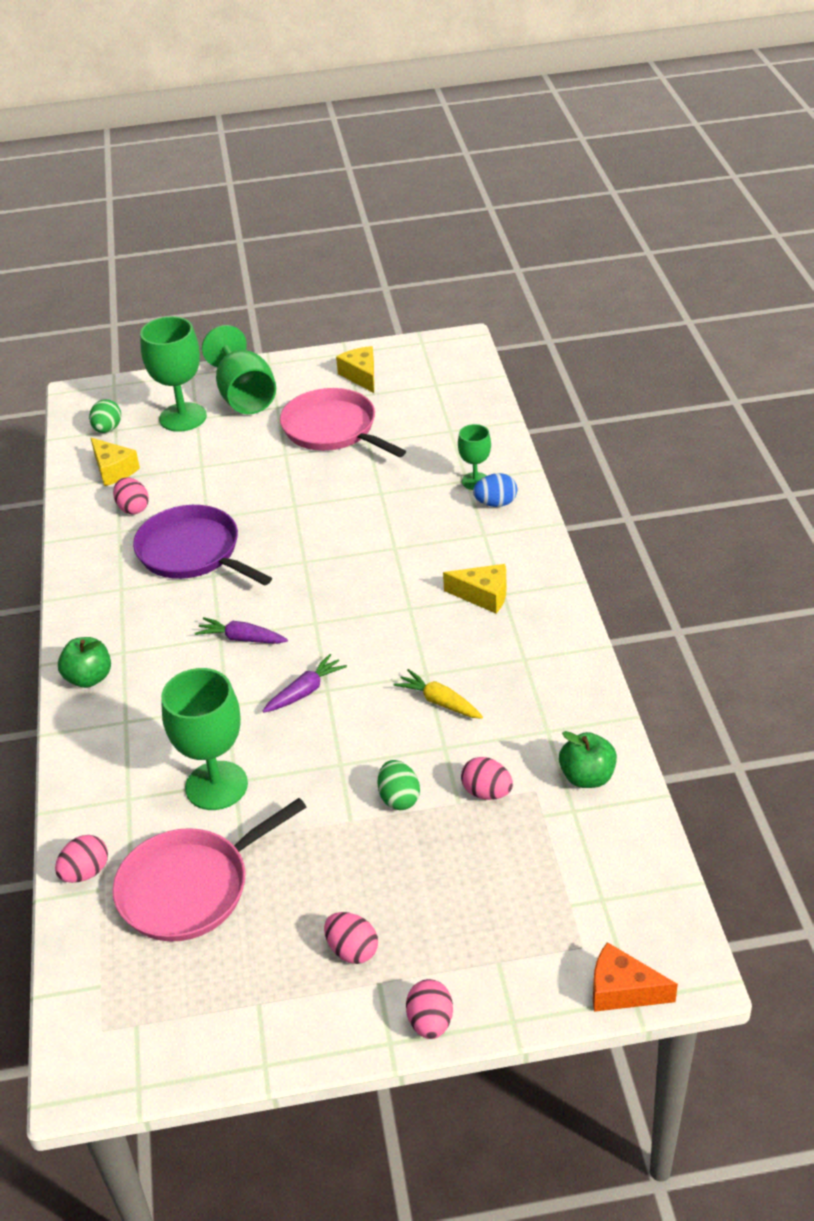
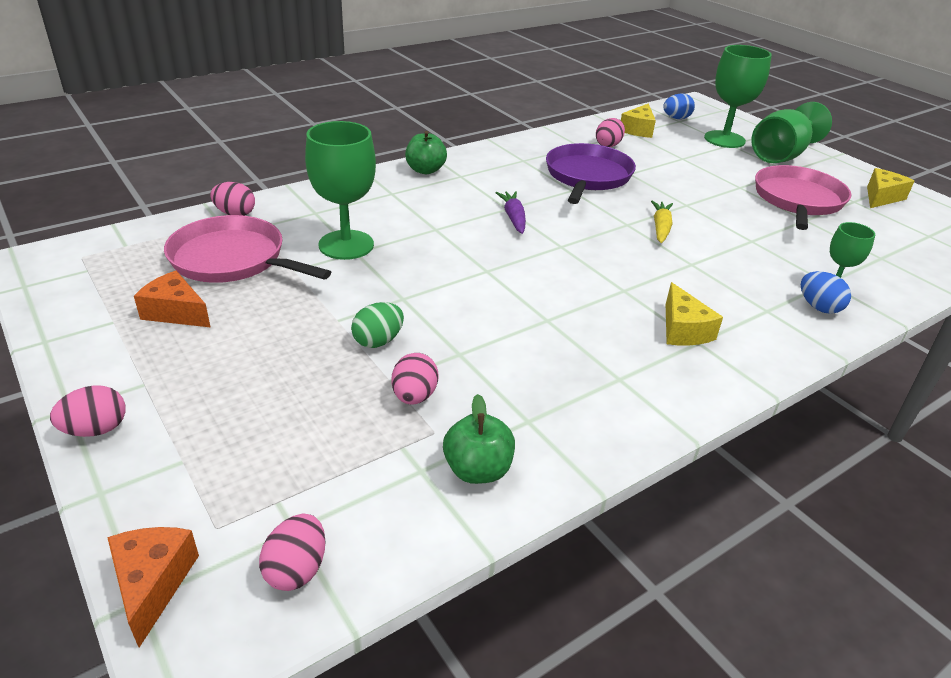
camera: 60 degrees right, 5 degrees down
green egg [89,399,121,433] -> blue egg [663,93,695,119]
purple carrot [263,654,347,713] -> none
pink egg [324,912,378,964] -> pink egg moved to [259,514,326,591]
yellow carrot [393,669,483,719] -> yellow carrot moved to [651,200,673,243]
none -> orange cheese [134,271,210,327]

